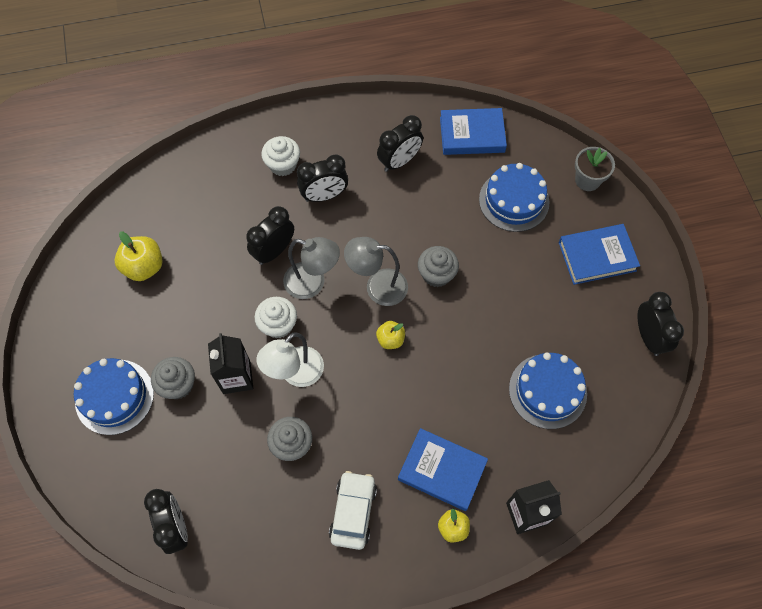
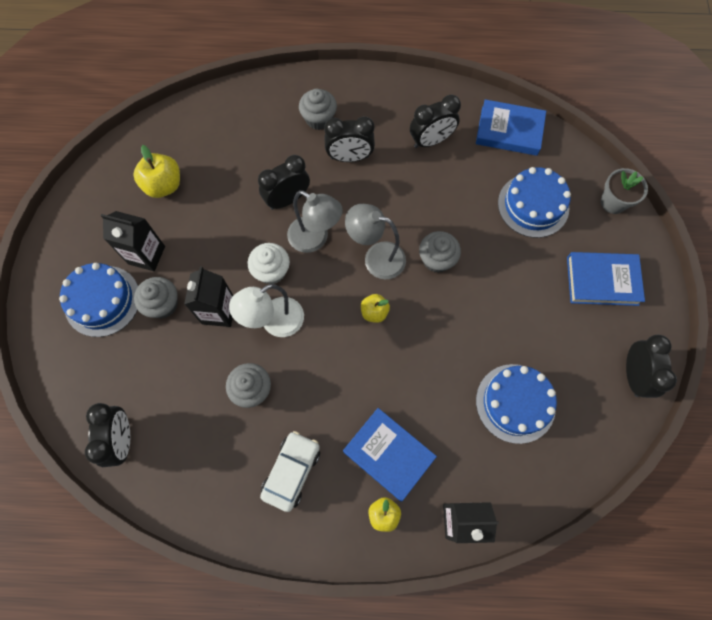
camera: 15 degrees right, 5 degrees up
white cupcake [261,136,300,176] -> grey cupcake [299,89,337,130]
none -> black carton [101,211,165,271]

